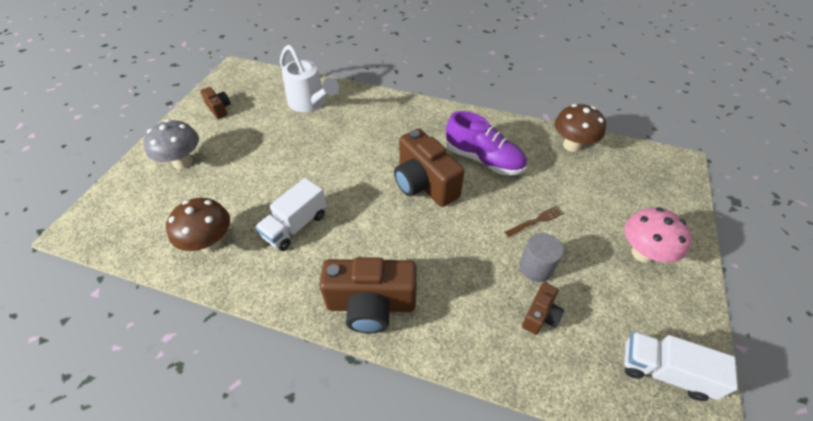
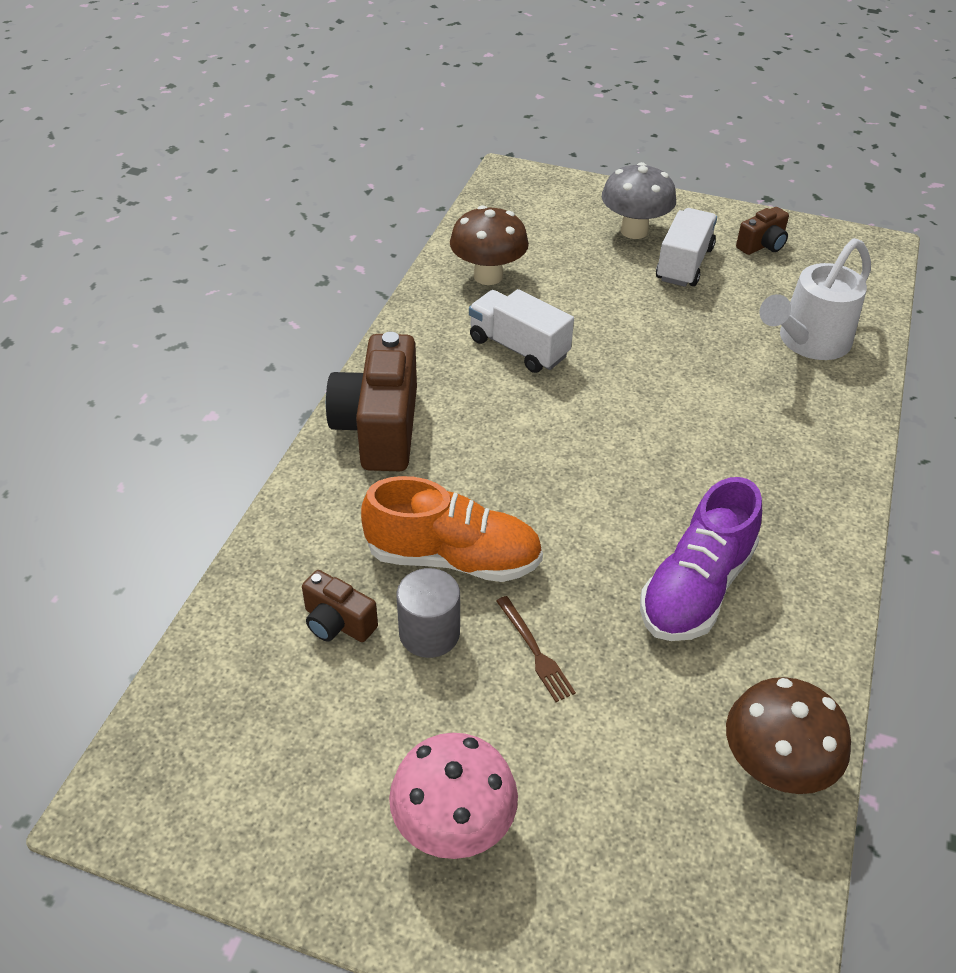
camera: 90 degrees right, 5 degrees down
brown camera [394,128,464,207] -> none
white truck [624,331,738,401] -> white truck moved to [656,208,717,287]
none -> orange shoe [361,476,543,582]

